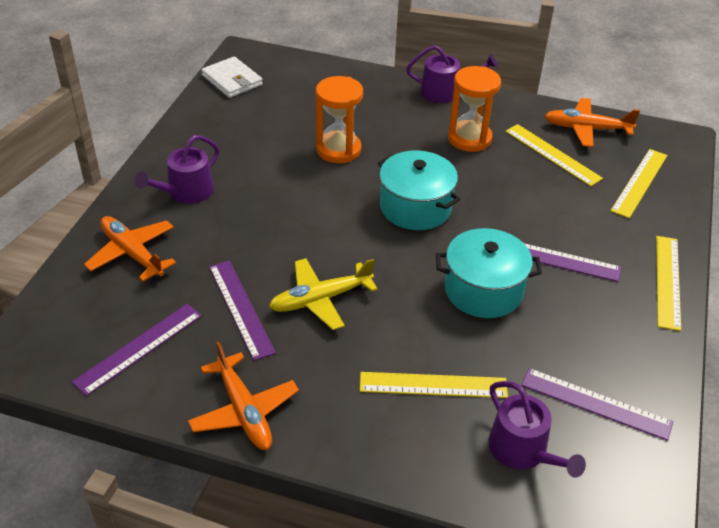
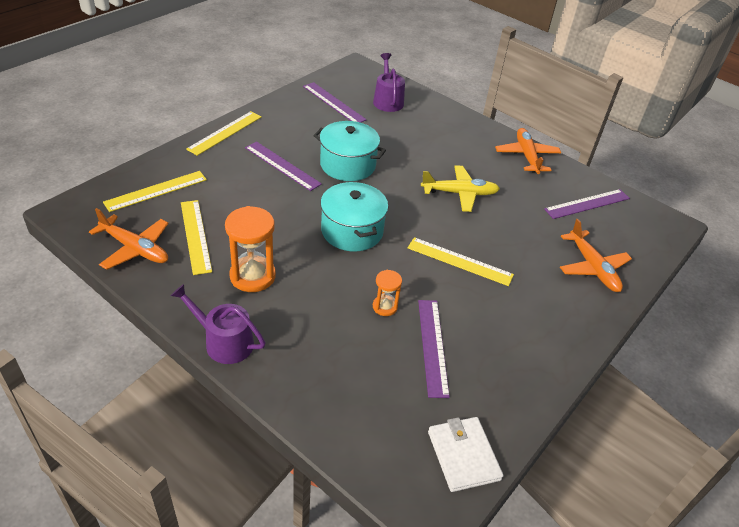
camera: 160 degrees left, 0 degrees up
purple watering can [135,135,220,204] -> none
purple ruler [209,261,276,361] -> purple ruler moved to [418,300,450,398]
orange hourglass [316,76,363,163] -> orange hourglass [373,270,402,316], size x0.55
yellow ruler [360,372,508,398] -> yellow ruler moved to [408,237,514,286]

